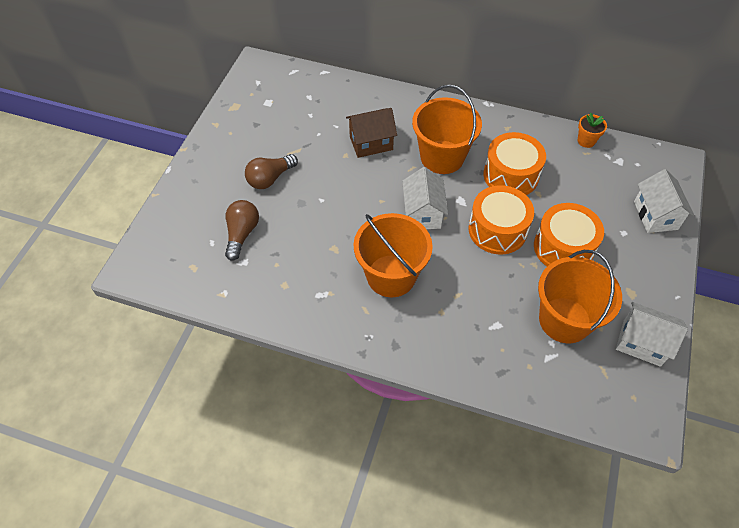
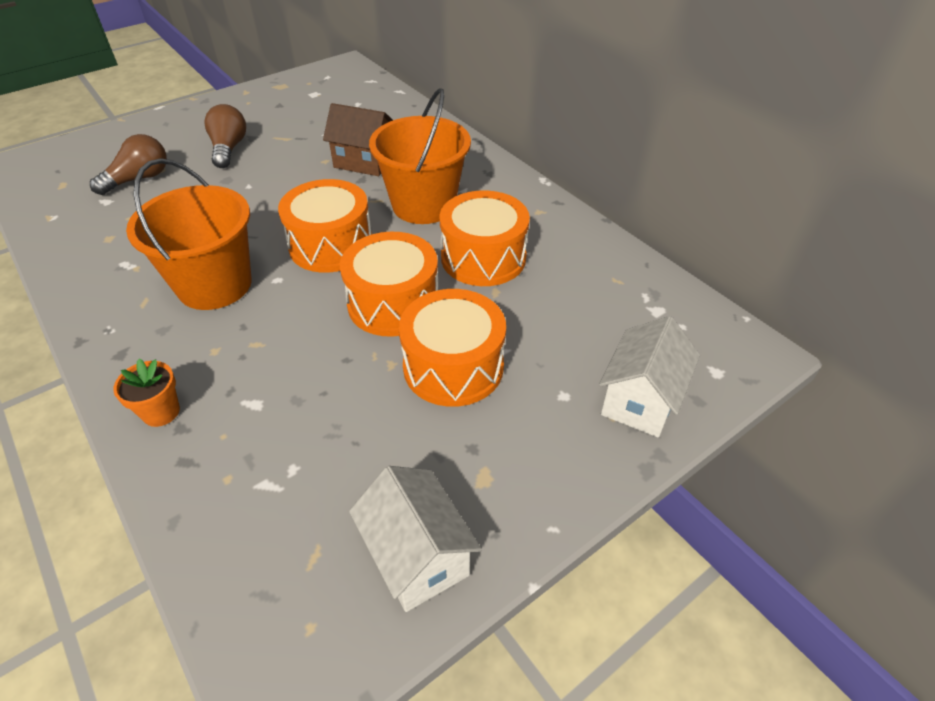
camera: 35 degrees right, 10 degrees down
brown light bulb [245,154,298,189] -> brown light bulb turned 90 degrees clockwise [204,104,246,168]
white house [402,167,448,229] -> orange drum [278,179,372,273]
orange bucket [538,250,622,343] -> none
orange flower pot [578,113,607,148] -> orange flower pot moved to [113,358,180,427]

